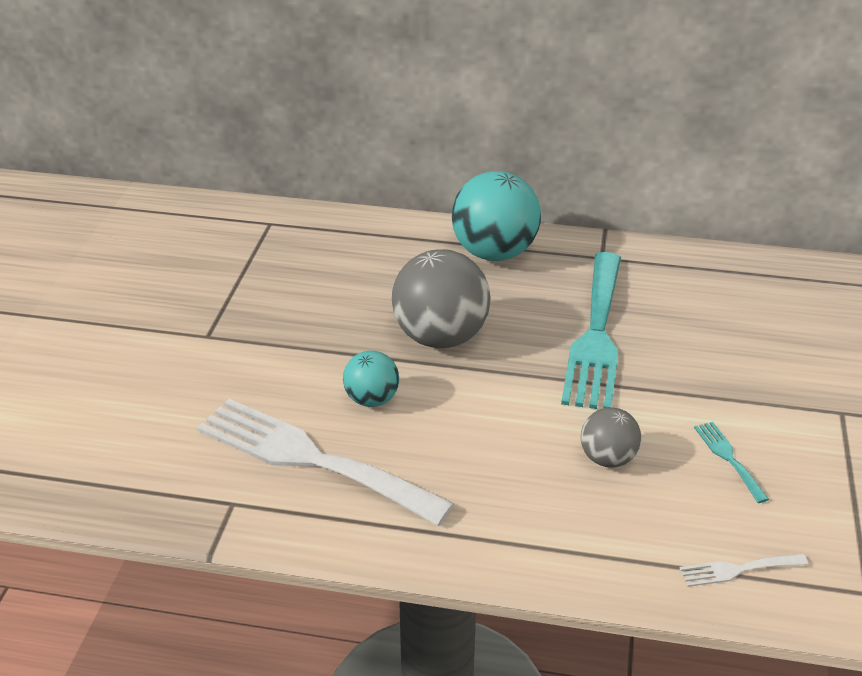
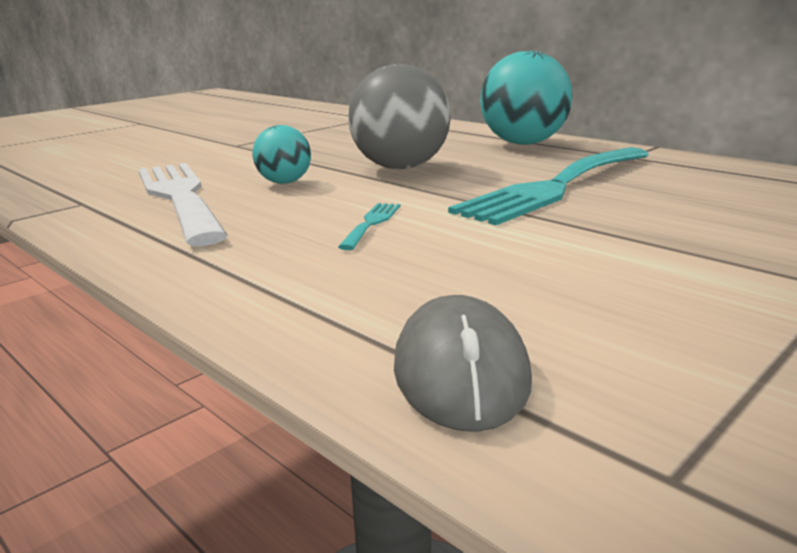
camera: 35 degrees right, 15 degrees down
grey ball [581,407,641,468] -> none
white fork [679,554,808,587] -> grey mouse [394,295,532,432]
turquoise fork [694,422,769,503] -> turquoise fork moved to [338,203,400,250]

